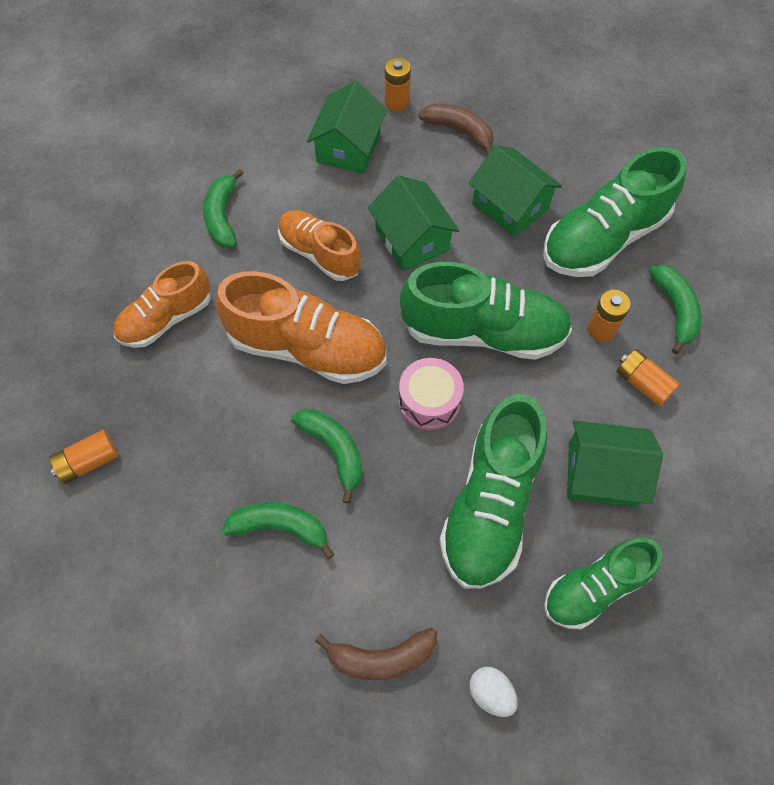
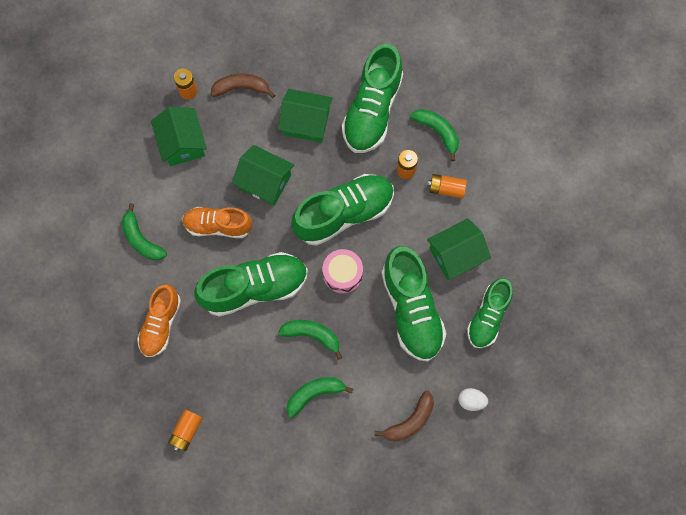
camera: 35 degrees left, 10 degrees up
orange shoe [215,271,386,384] -> green shoe [194,252,308,317]

